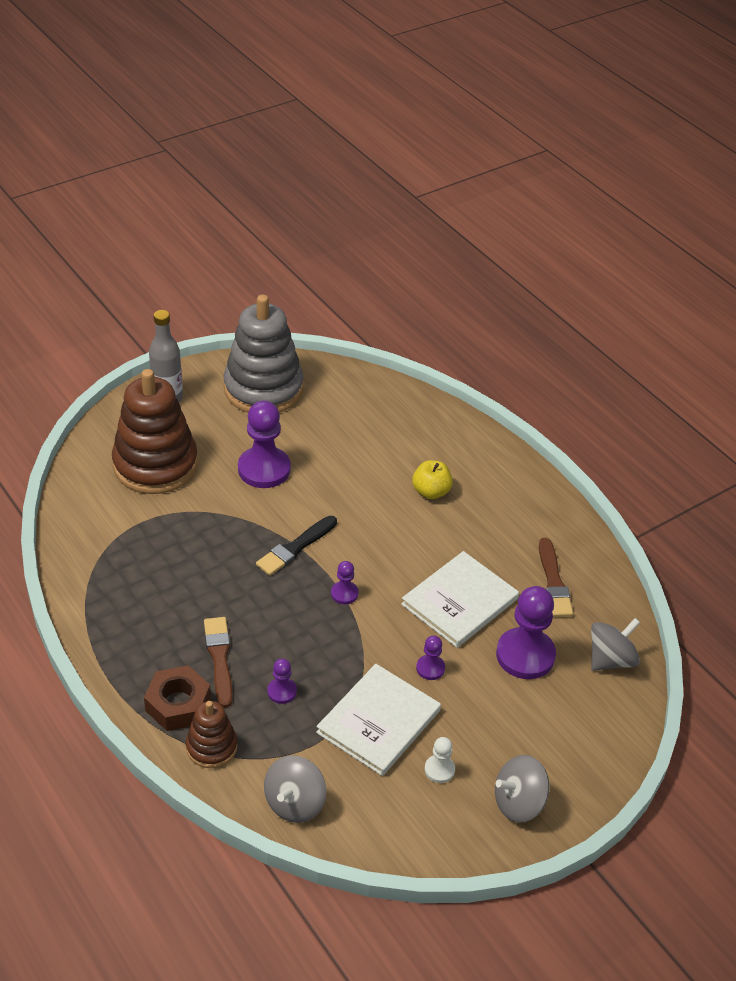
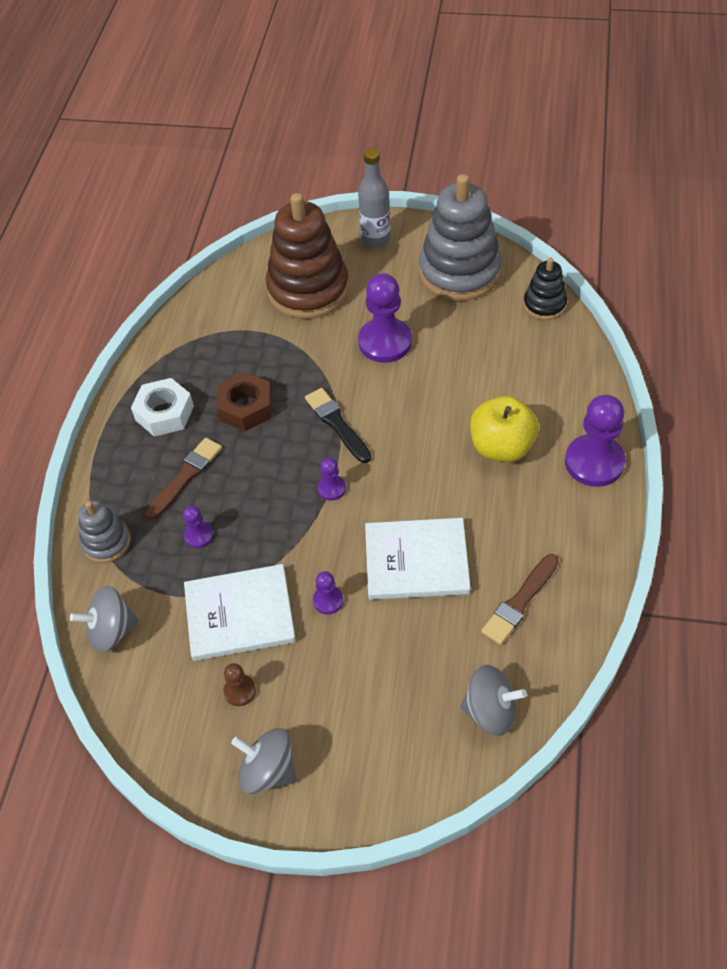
camera: 50 degrees right, 10 degrees up
brown nut [144,665,211,731] -> brown nut moved to [217,372,272,431]
brown stacking toy [186,701,238,768] -> grey stacking toy [78,500,131,563]
black brush [256,516,337,576] -> black brush turned 60 degrees clockwise [305,388,371,463]
yellow apple [412,460,453,499] -> yellow apple [470,396,539,462], size x1.54
white pawn [425,737,455,783] -> brown pawn [224,663,256,706]
purple pawn [496,586,556,679] -> purple pawn moved to [565,395,626,487]
none -> white nut [131,378,194,437]
none -> black stacking toy [523,257,567,320]

